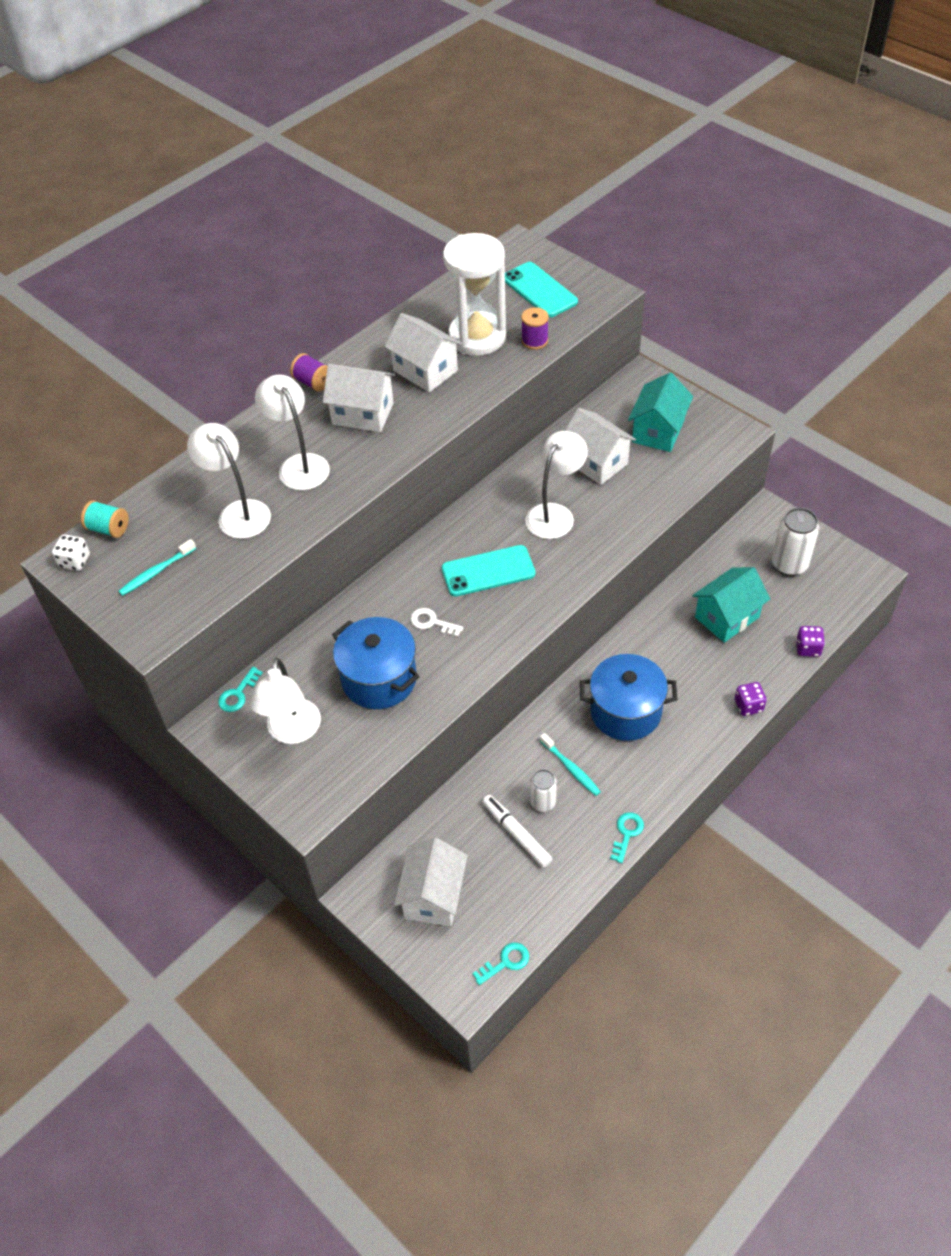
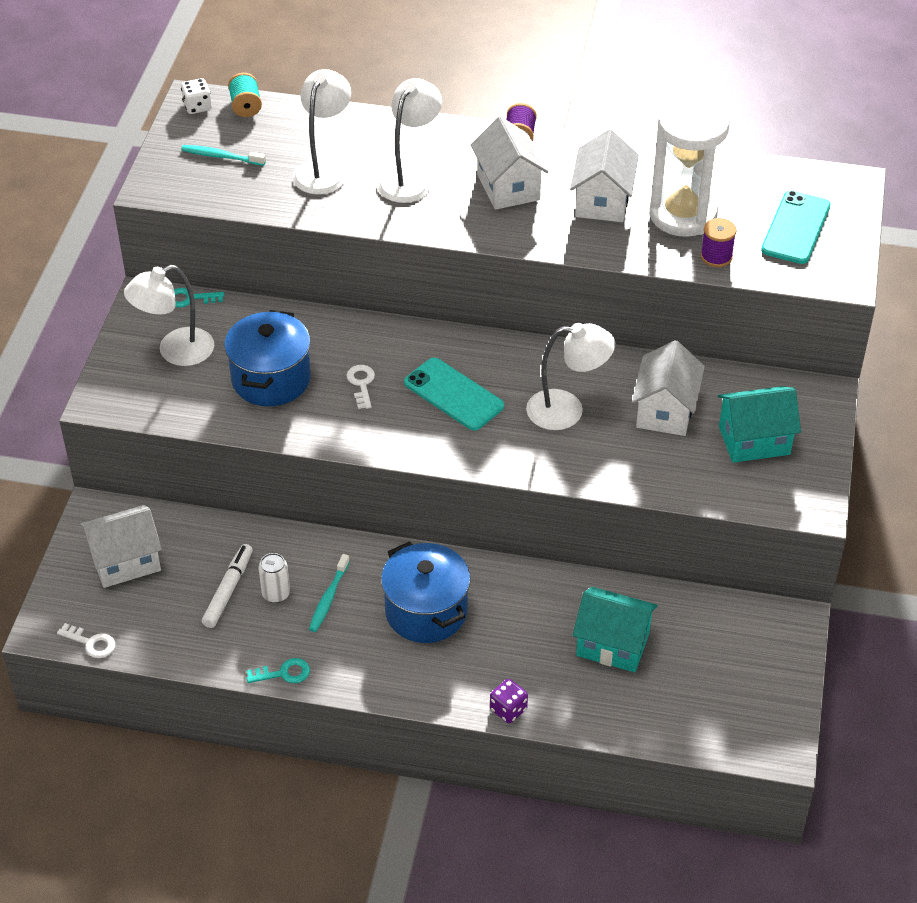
camera: 55 degrees right, 5 degrees down
turquoise key [473,943,529,985] -> white key [57,623,115,658]
white can [772,508,819,576] -> none
purple dice [796,626,825,657] -> none

